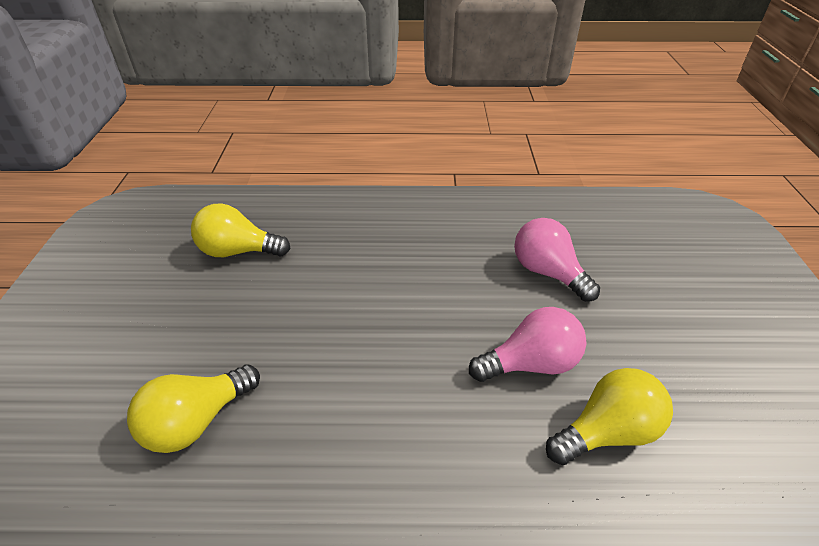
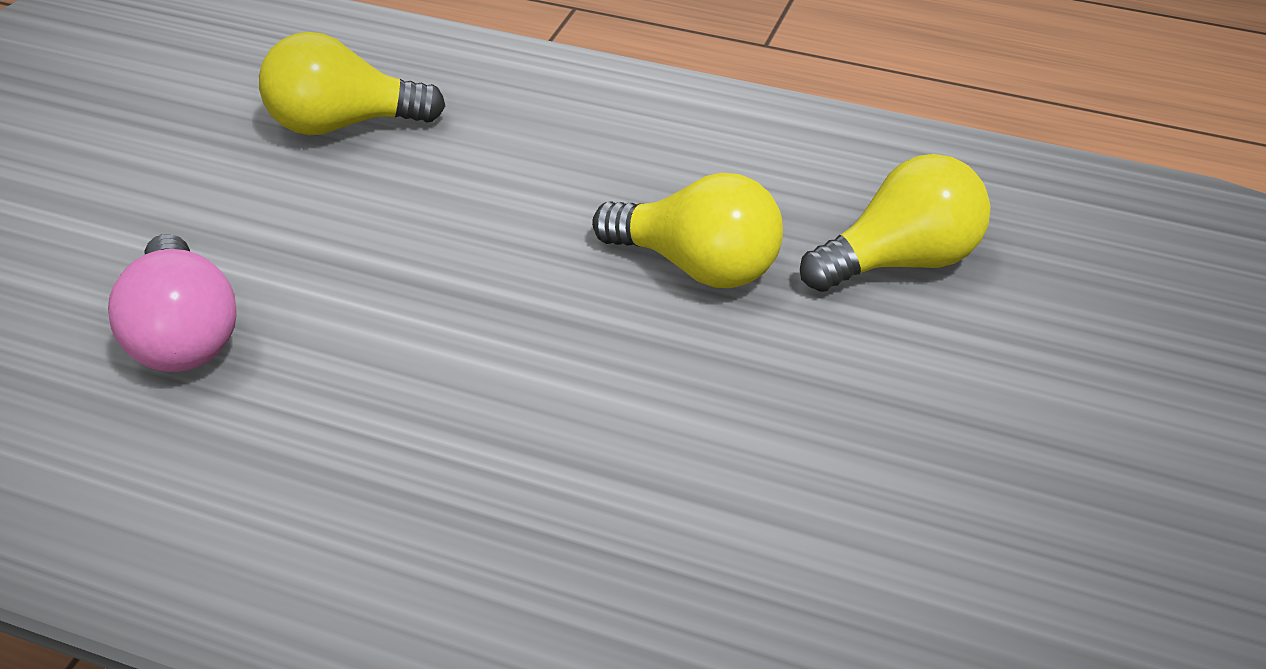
camera: 160 degrees left, 0 degrees up
yellow light bulb [191,203,290,257] -> yellow light bulb moved to [592,173,783,288]
pink light bulb [469,307,586,382] -> none

